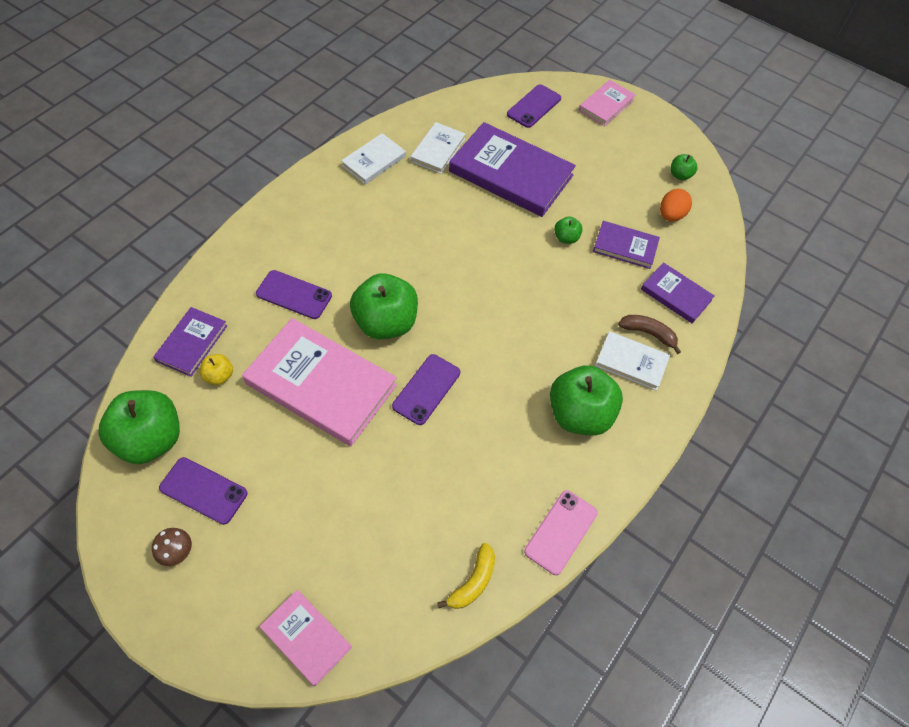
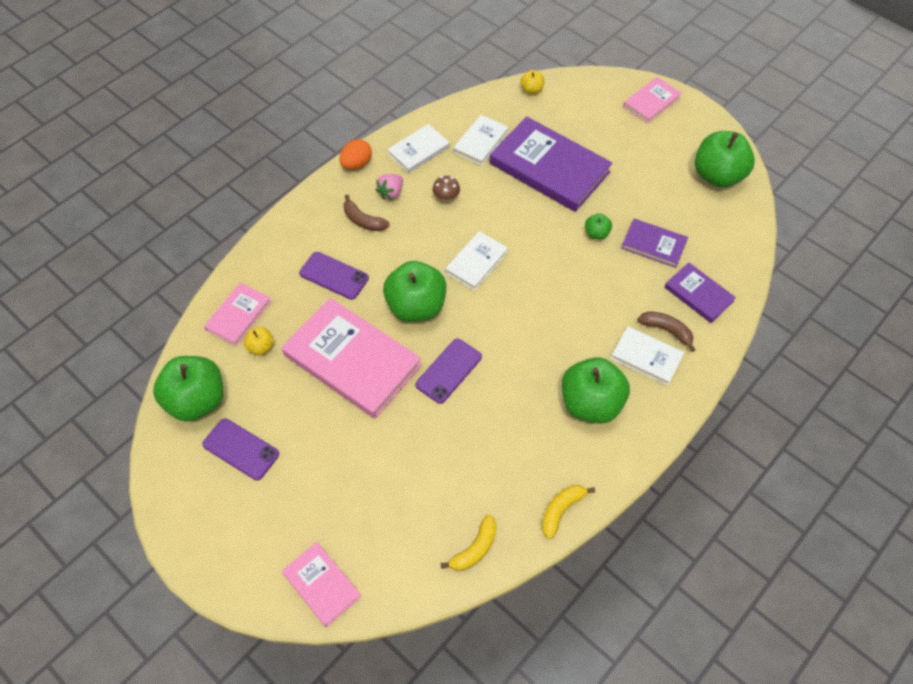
camera: 10 degrees right, 0 degrees up
brown mushroom [152,528,192,566] -> brown mushroom moved to [433,176,460,202]
purple book [153,307,227,377] -> pink book [204,283,272,346]
purple phone [507,84,561,128] -> none
pink phone [524,490,598,575] -> yellow banana [542,485,595,539]
orange egg [660,189,692,222] -> orange egg moved to [339,139,372,170]
green apple [670,154,697,180] -> green apple [695,131,755,188], size x2.20
none -> brown banana [344,194,389,231]
none -> pink strawberry [376,174,403,200]
none -> white book [445,231,508,291]
none -> yellow apple [521,70,544,94]

